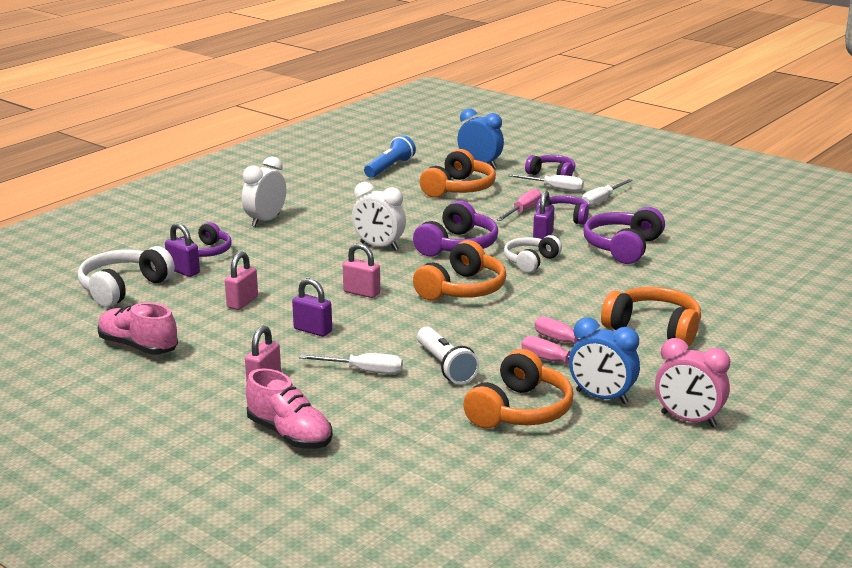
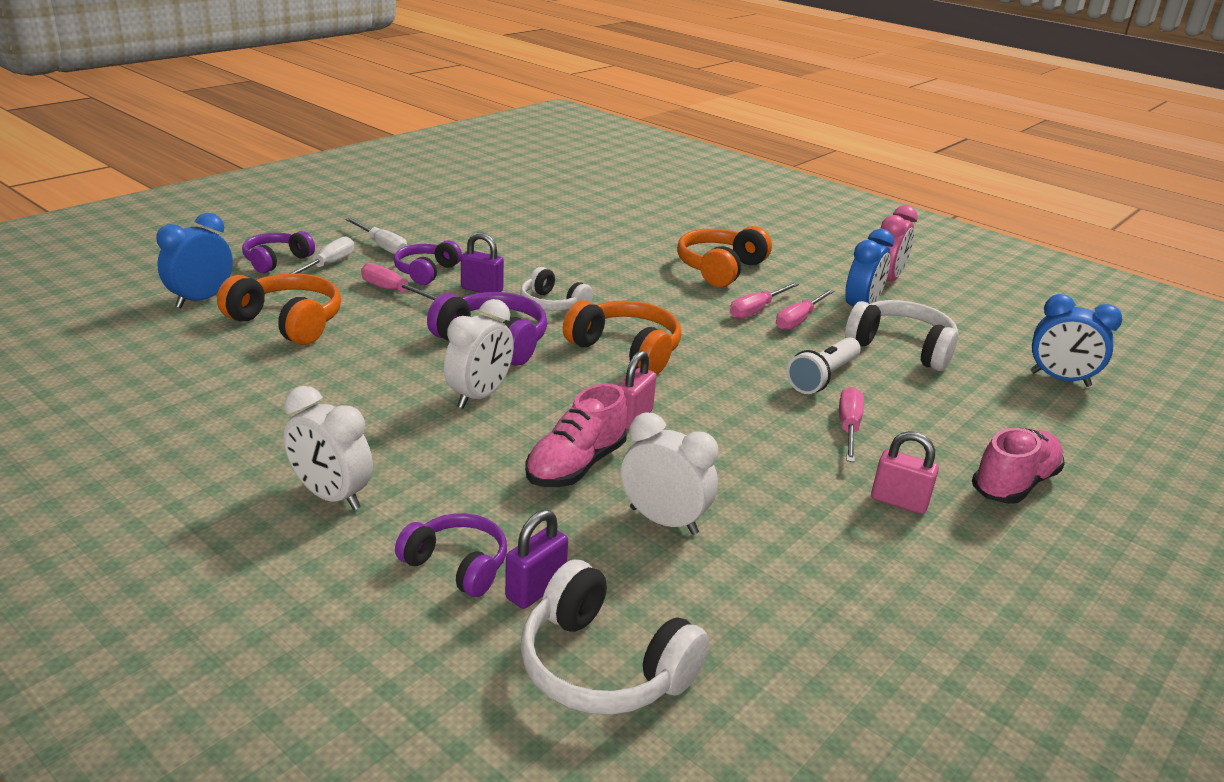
camera: 90 degrees left, 5 degrees up
pink shoe [97,303,178,355] -> pink shoe moved to [525,384,627,487]
pink padlock [225,251,258,310] -> white clock [621,412,718,535]
purple padlock [292,278,332,337] -> none
white screwdriver [299,353,403,374] -> pink screwdriver [839,387,864,463]
blue flashlight [364,135,416,178] -> none
white flashlight [417,327,479,384] -> white flashlight turned 150 degrees clockwise [787,337,861,394]
orange headphones [463,349,573,429] -> white headphones [845,300,958,371]
purple headphones [583,207,665,264] -> none
none -> blue clock [1030,294,1122,387]

